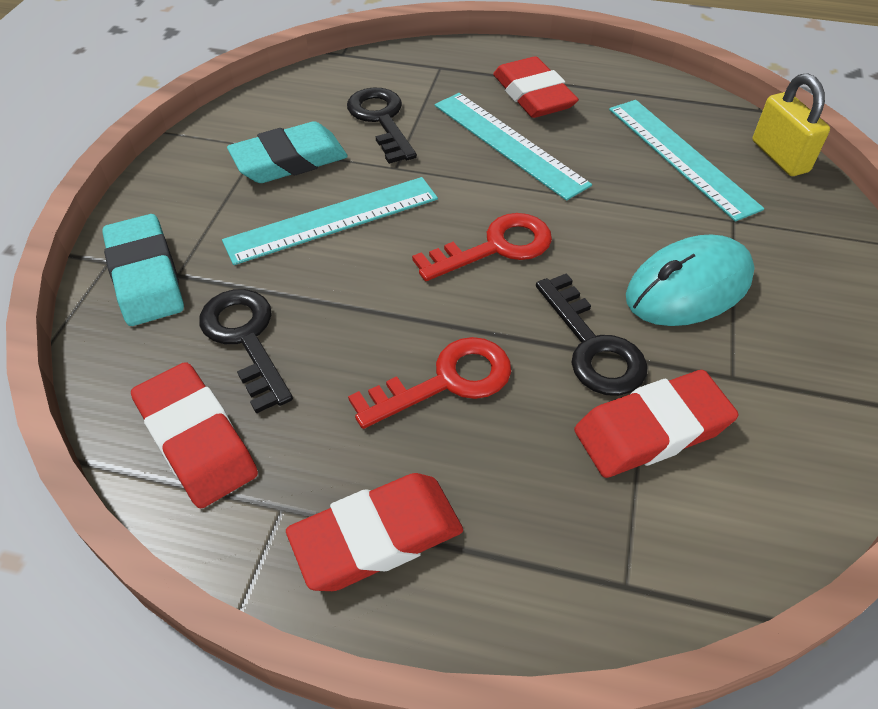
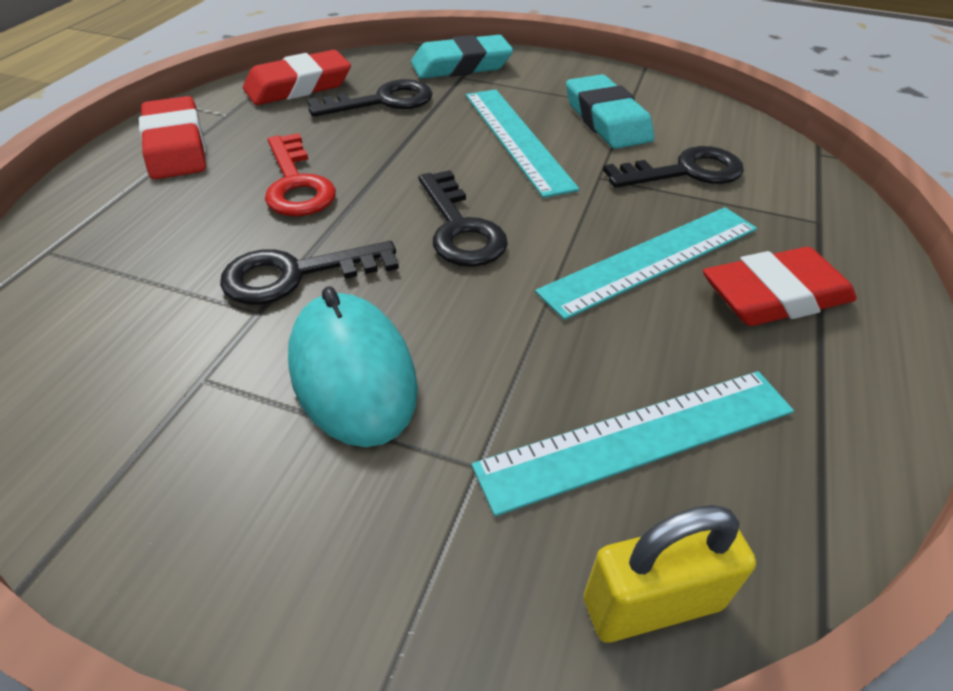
camera: 95 degrees right, 5 degrees down
red key [412,213,552,281] -> black key [418,170,508,267]
red eraser [574,370,739,478] -> none

